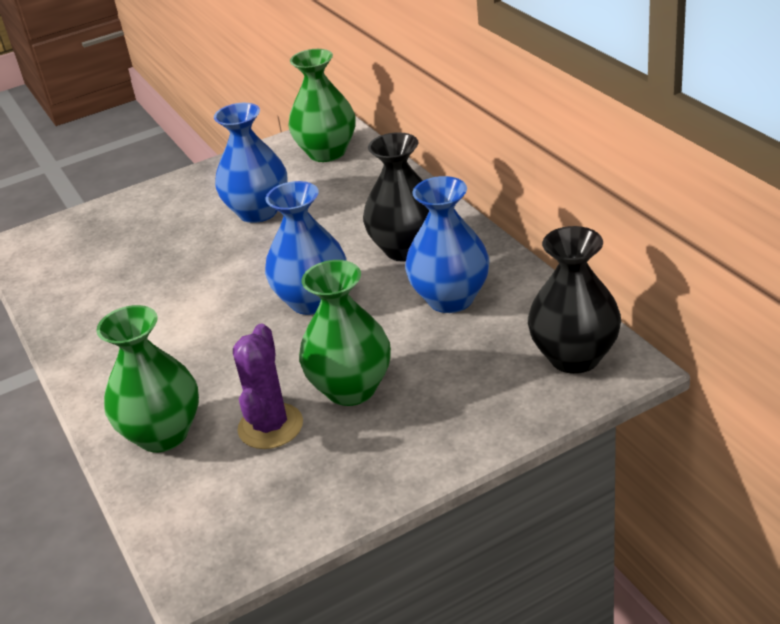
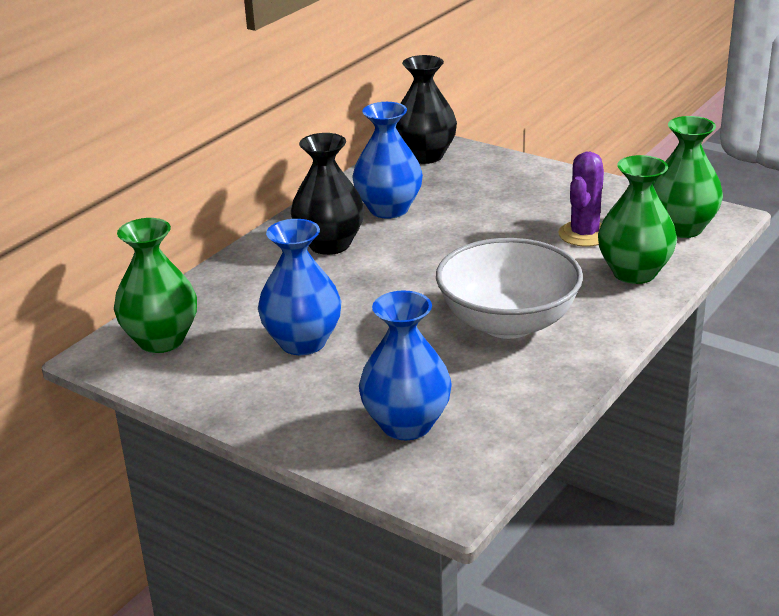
camera: 120 degrees left, 5 degrees down
purple cactus [233,324,303,449] -> purple cactus turned 45 degrees counterclockwise [558,151,604,247]
blue vase [265,181,347,315] -> blue vase moved to [359,291,452,440]
green vase [299,260,391,406] -> green vase moved to [653,116,723,238]
none -> white bowl [436,238,583,339]

